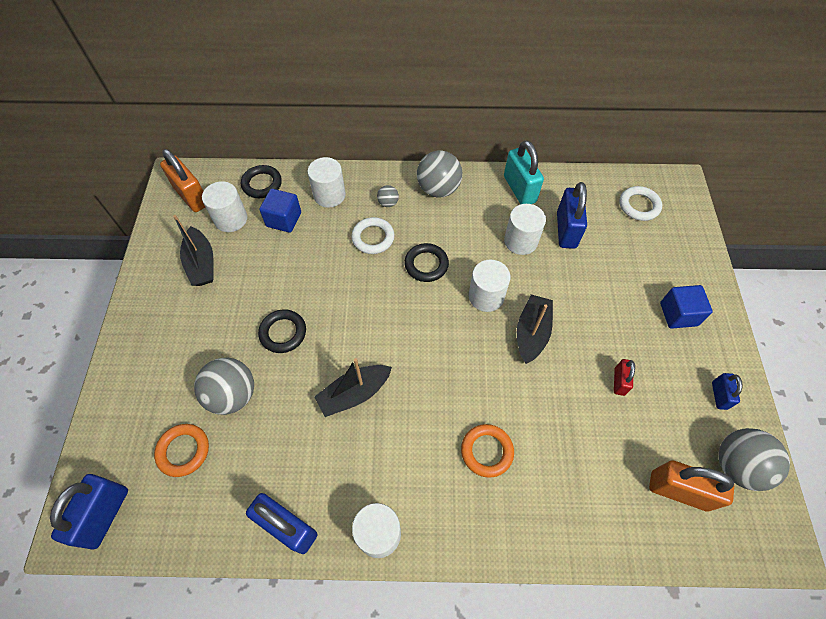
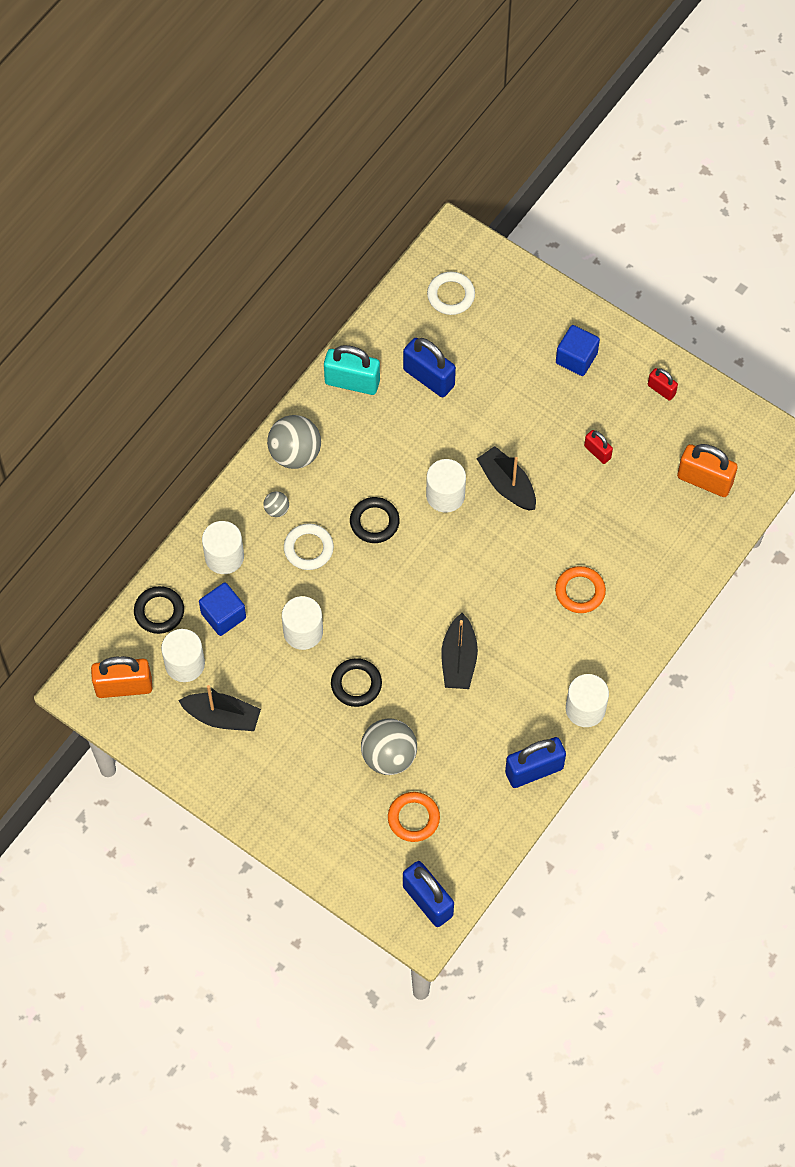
camera: 55 degrees left, 5 degrees up
white cylinder [504,204,546,255] -> white cylinder moved to [282,596,323,650]
orange padlock [649,460,734,512] -> orange padlock turned 60 degrees clockwise [677,444,738,497]
blue padlock [712,373,743,410] -> red padlock [648,368,678,401]
grey ball [719,428,790,491] -> none

